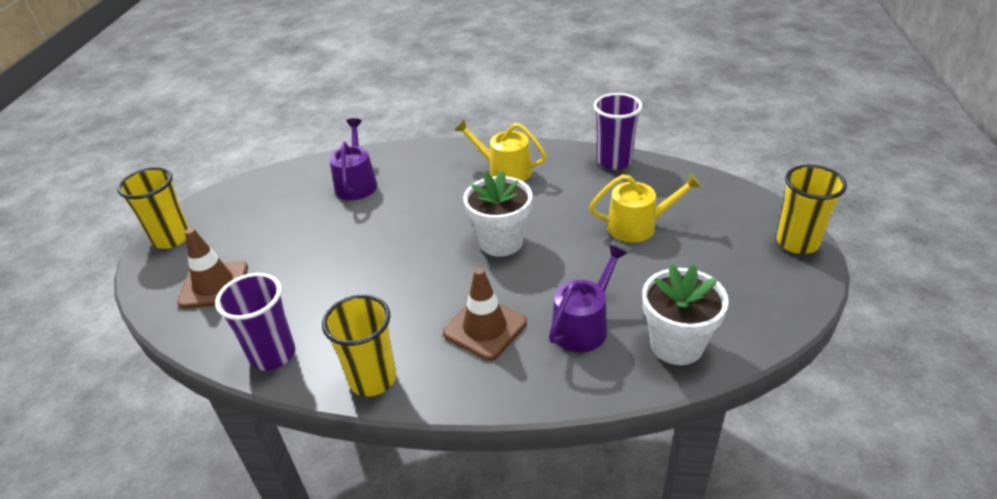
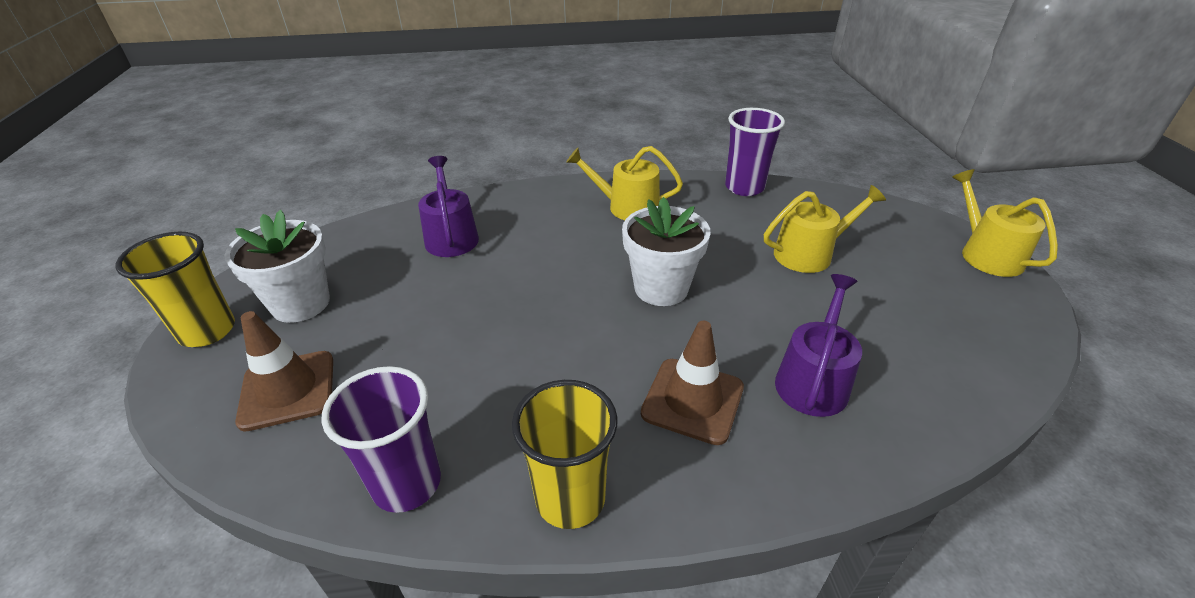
camera: 15 degrees left, 0 degrees up
white flower pot [642,264,729,365] -> white flower pot moved to [225,210,330,323]
yellow cup [777,165,847,254] -> yellow watering can [952,169,1058,277]

